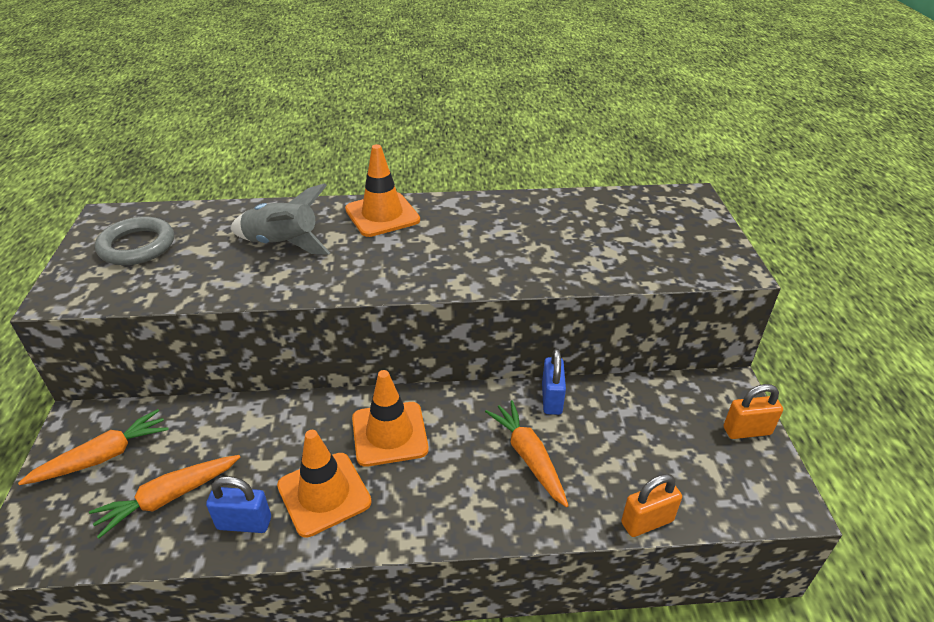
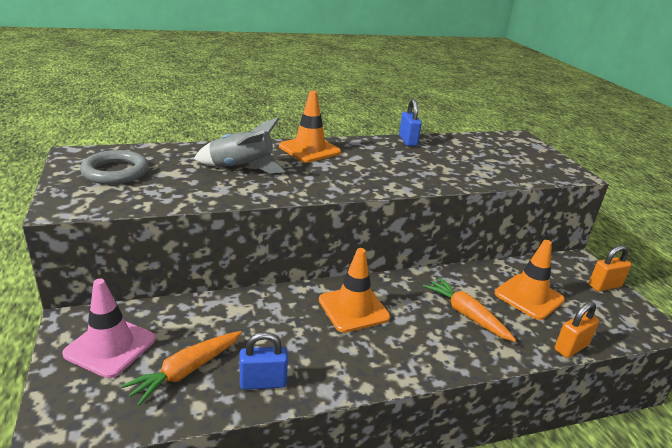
camera: 15 degrees left, 10 degrees down
orange carrot [18,409,168,485] -> pink traffic cone [62,279,156,378]
orange traffic cone [277,430,372,538] -> orange traffic cone moved to [495,240,565,320]
blue padlock [542,349,566,415] -> blue padlock moved to [399,99,422,146]

